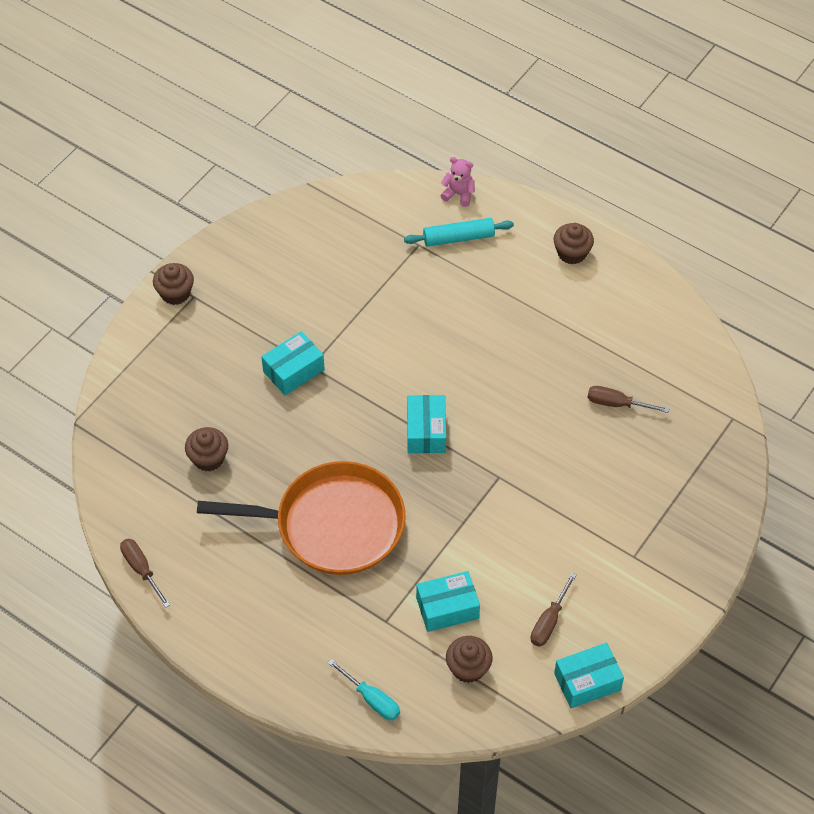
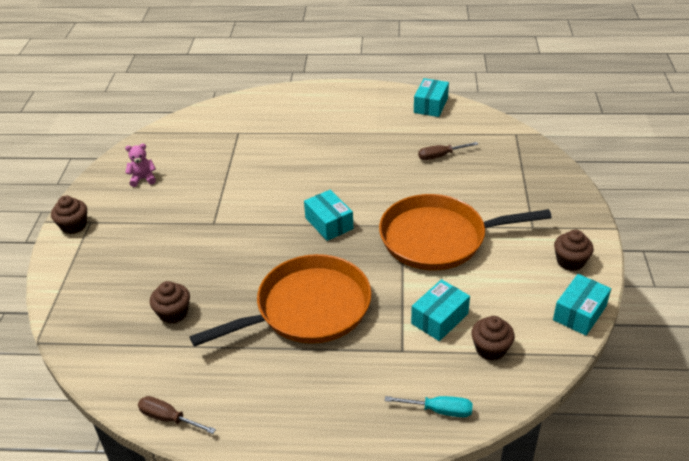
camera: 30 degrees left, 15 degrees down
turquoise box [261,331,325,395] -> turquoise box moved to [414,78,449,117]
turquoise rolling pin [404,218,514,247] -> none
pink teddy bear [441,157,475,207] -> pink teddy bear moved to [125,143,156,187]
brown screwdriver [530,573,577,647] -> none
brown cupcake [554,223,594,264] -> brown cupcake moved to [554,230,594,271]
none -> orange pan [379,194,552,270]

